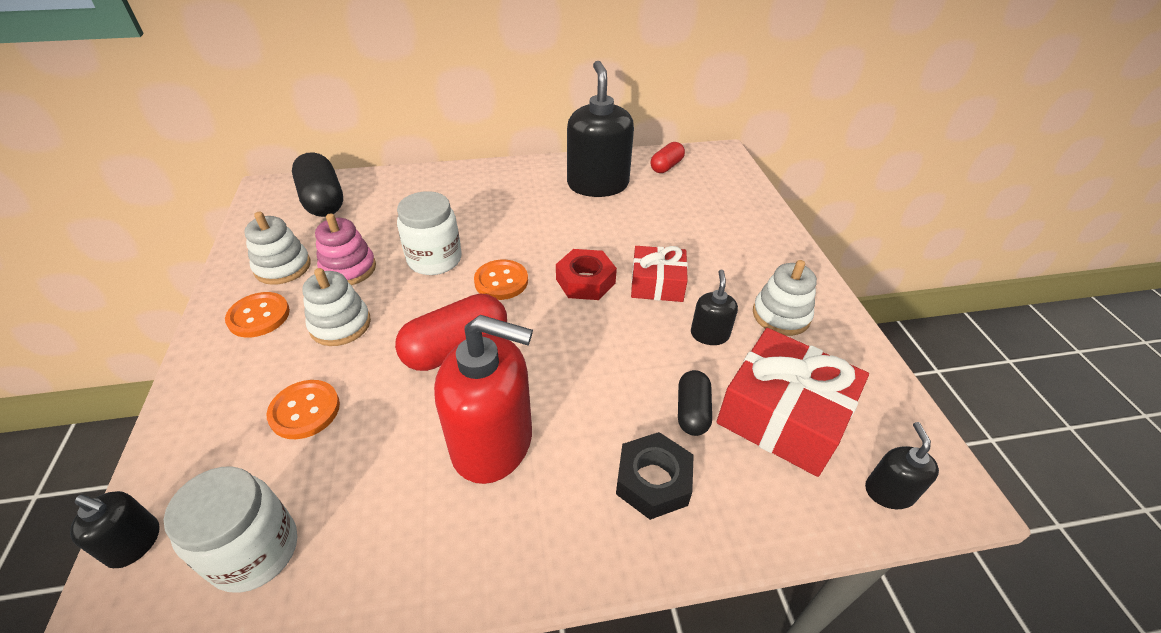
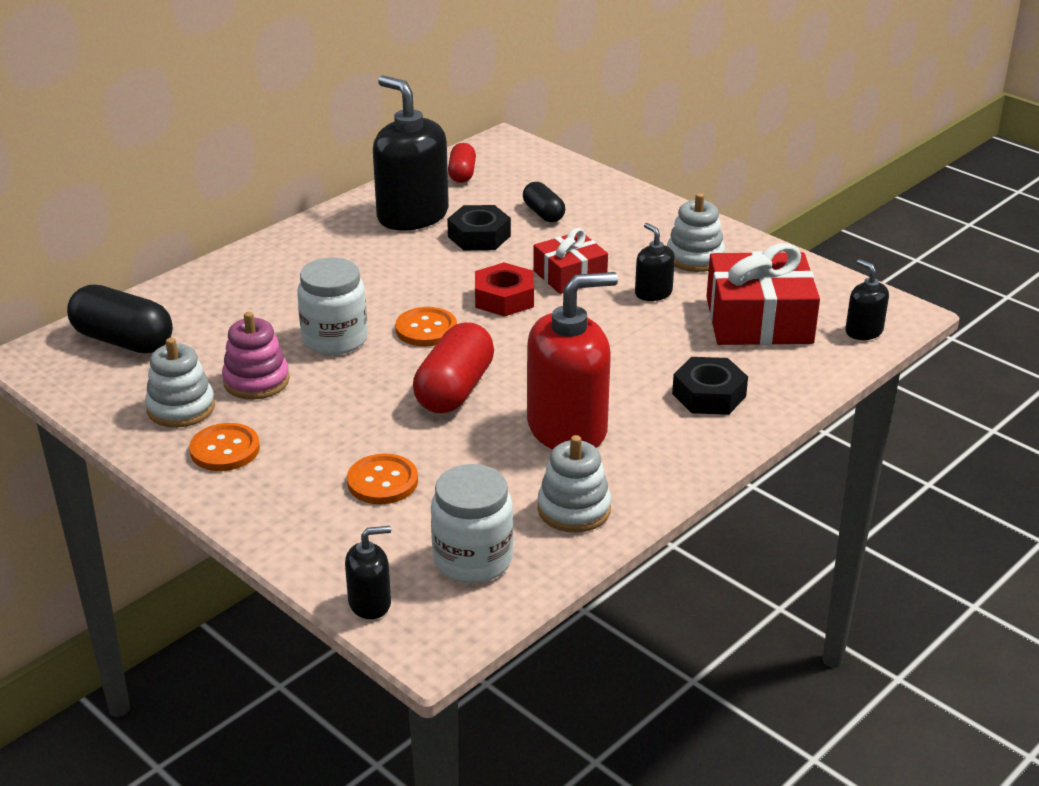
camera: 35 degrees left, 10 degrees down
white stacking toy [302,268,371,346] -> white stacking toy moved to [537,435,611,533]
black capsule [678,370,712,436] -> black capsule moved to [523,182,565,222]
none -> black nut [447,205,511,250]

